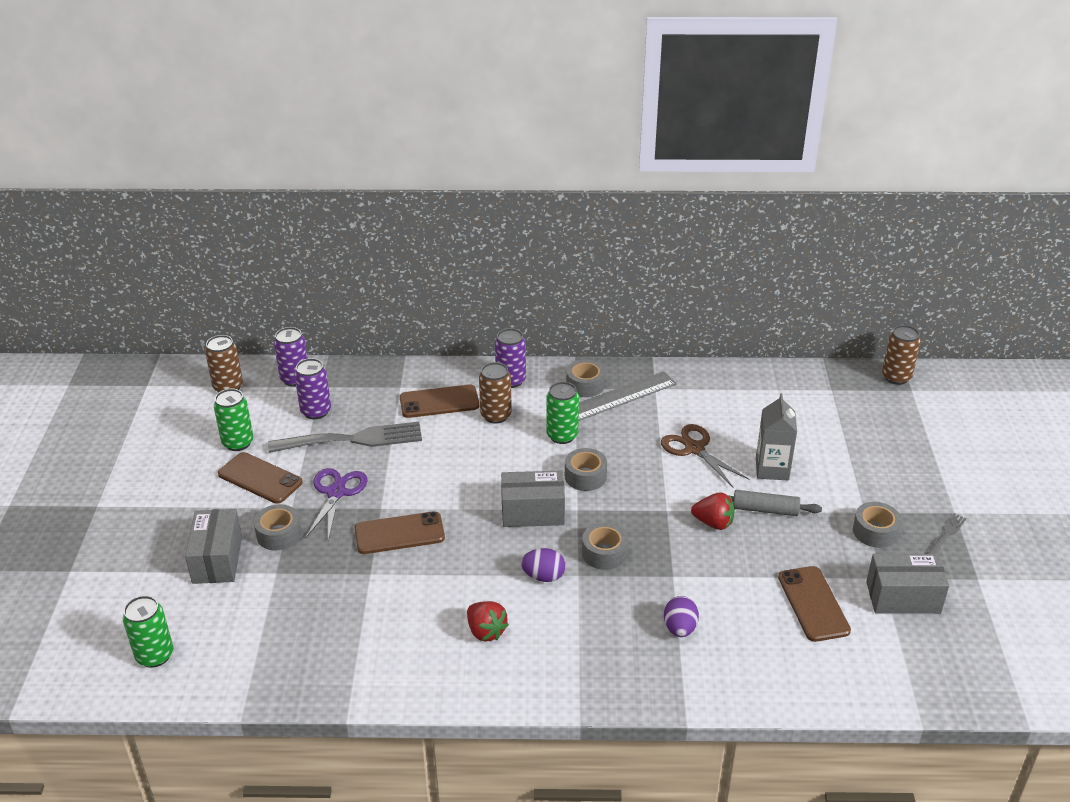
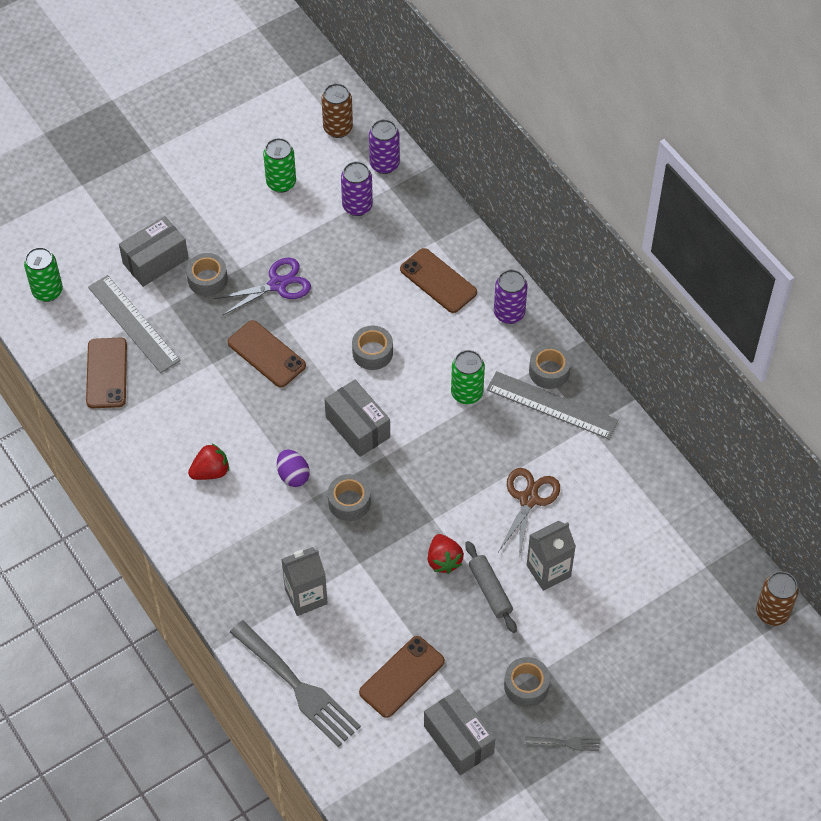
camera: 55 degrees right, 20 degrees up
brown phone [218,452,303,504] -> brown phone moved to [86,338,127,408]
grey fork [268,422,422,453] -> grey fork moved to [230,620,361,747]
red strawberry [467,601,509,642] -> red strawberry turned 135 degrees counterclockwise [188,444,229,480]
brown can [479,362,512,424] -> none
grey tape [565,448,607,491] -> grey tape moved to [352,326,393,370]
purple egg [664,596,699,637] -> grey carton [281,547,328,616]
none -> grey ruler [88,275,181,373]

